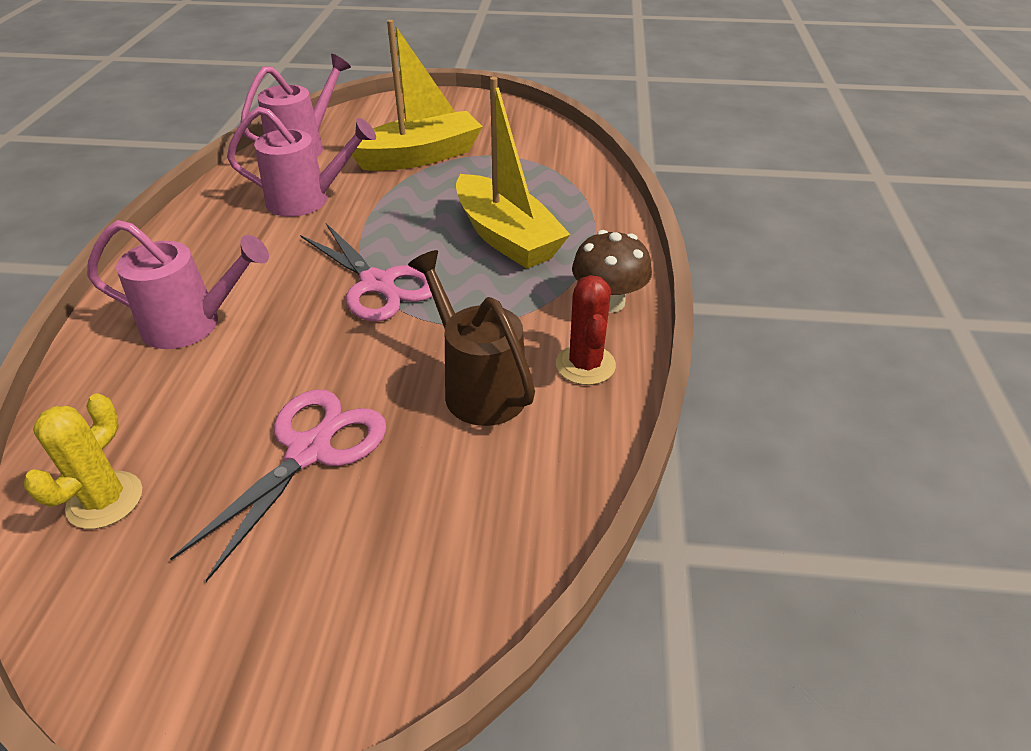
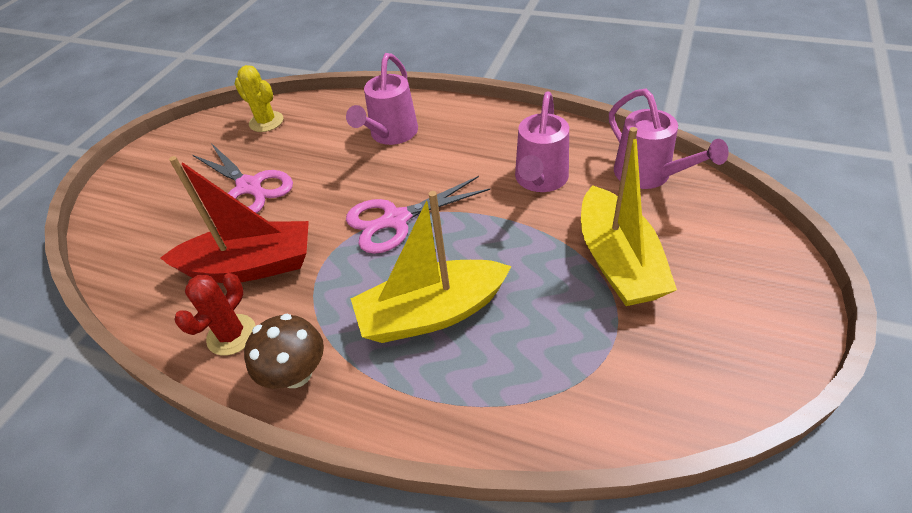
camera: 110 degrees right, 5 degrees up
brown watering can [408,250,535,426] -> red boat [160,156,309,283]
red cactus [556,275,616,385] -> red cactus turned 75 degrees counterclockwise [174,273,256,356]

